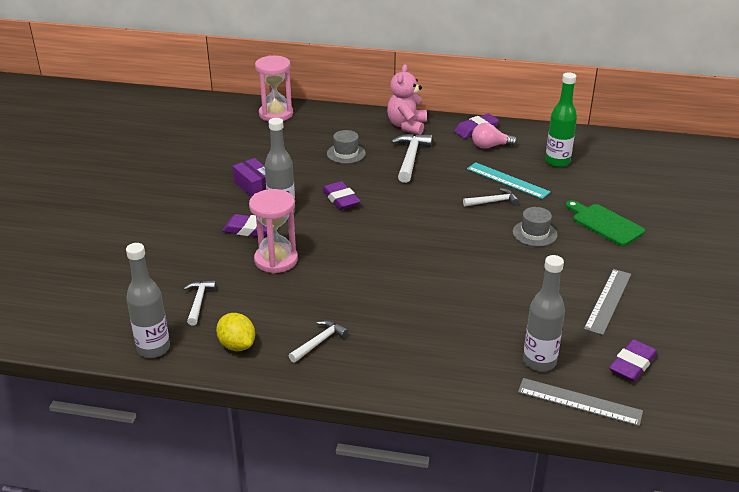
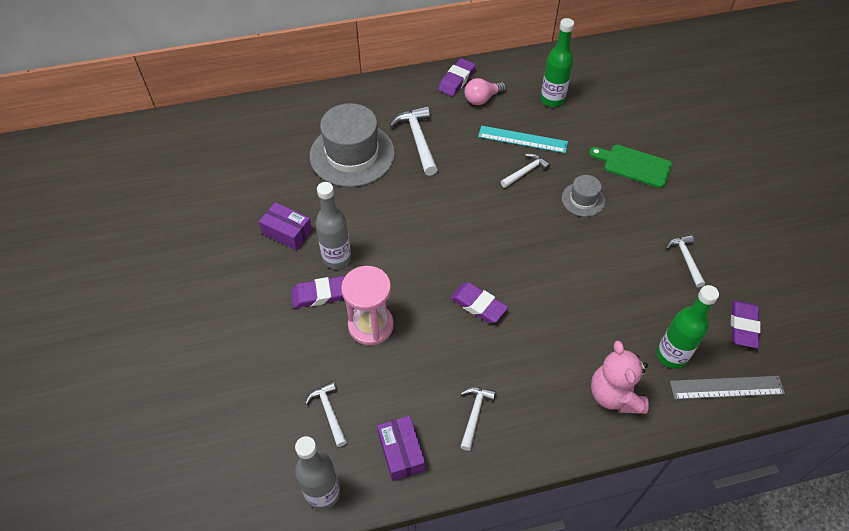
camera: 25 degrees left, 20 degrees up
yellow lemon [216,313,255,351] -> purple box [377,416,425,481]
pink hourglass [255,55,293,121] -> none
purple eraser [322,181,361,210] -> purple eraser moved to [450,282,508,323]
grey hat [327,130,366,164] -> grey hat [310,103,395,187], size x2.06
pink teddy bear [387,64,427,135] -> pink teddy bear moved to [591,341,649,414]
grey bottle [523,255,565,371] -> green bottle [657,285,719,368]
grey ruler [584,269,631,335] -> white hammer [666,235,705,287]

